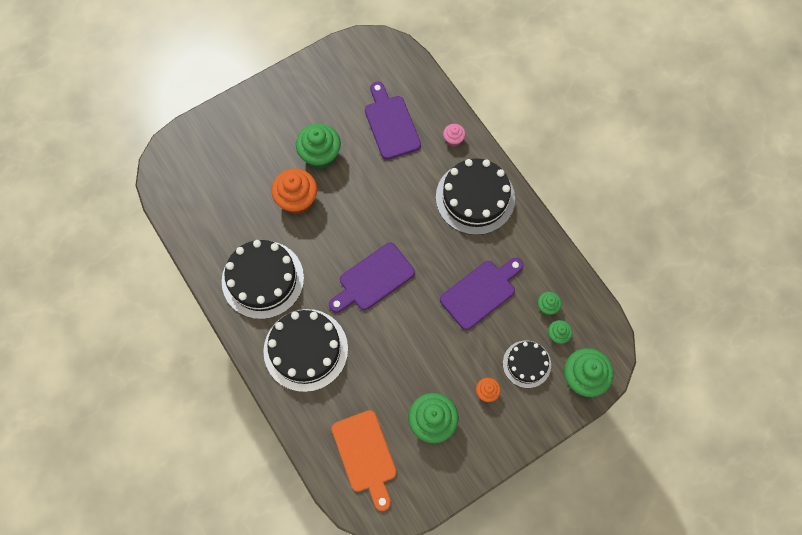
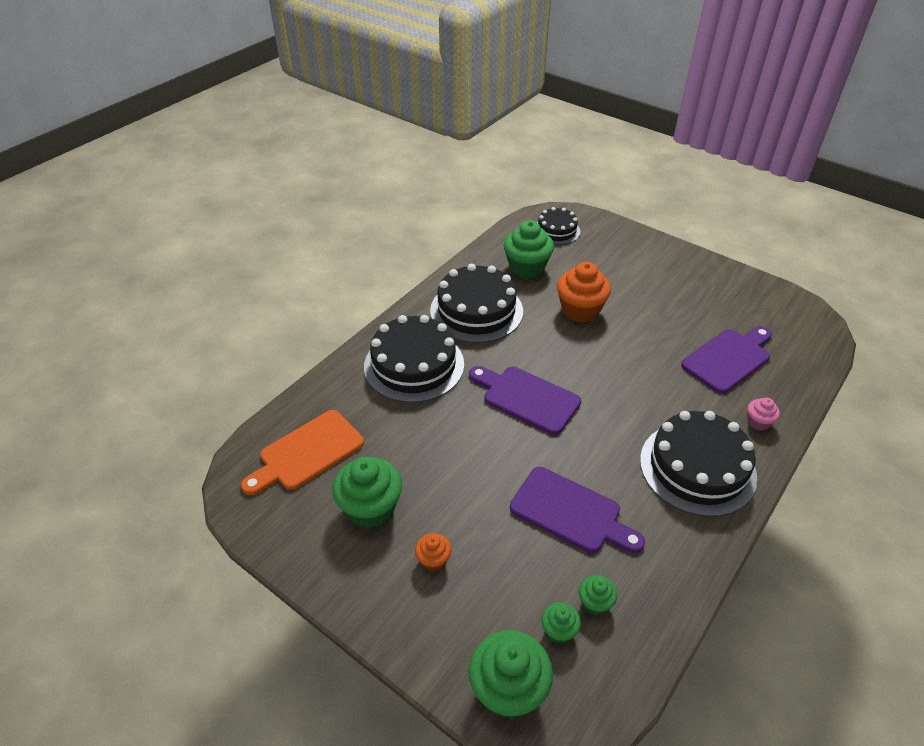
camera: 70 degrees right, 25 degrees down
green cupcake [296,124,341,169] -> green cupcake moved to [504,220,554,279]
black cake [503,341,551,388] -> black cake moved to [537,207,581,245]

